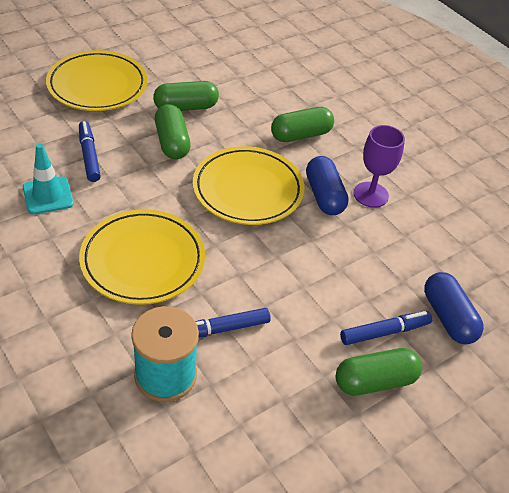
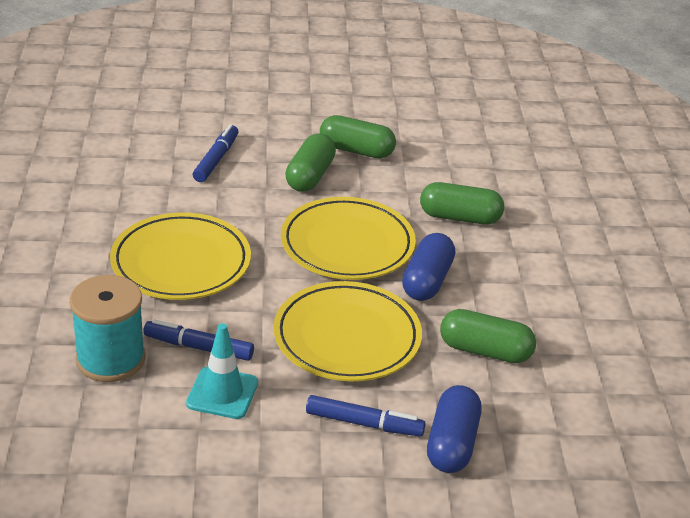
camera: 35 degrees right, 10 degrees down
turquoise traffic cone [23,143,74,214] -> turquoise traffic cone moved to [186,323,258,419]
yellow plate [46,50,147,111] -> yellow plate moved to [274,281,422,381]
green capsule [336,348,422,396] -> green capsule moved to [440,309,536,363]
purple goblet [353,125,405,208] -> none

